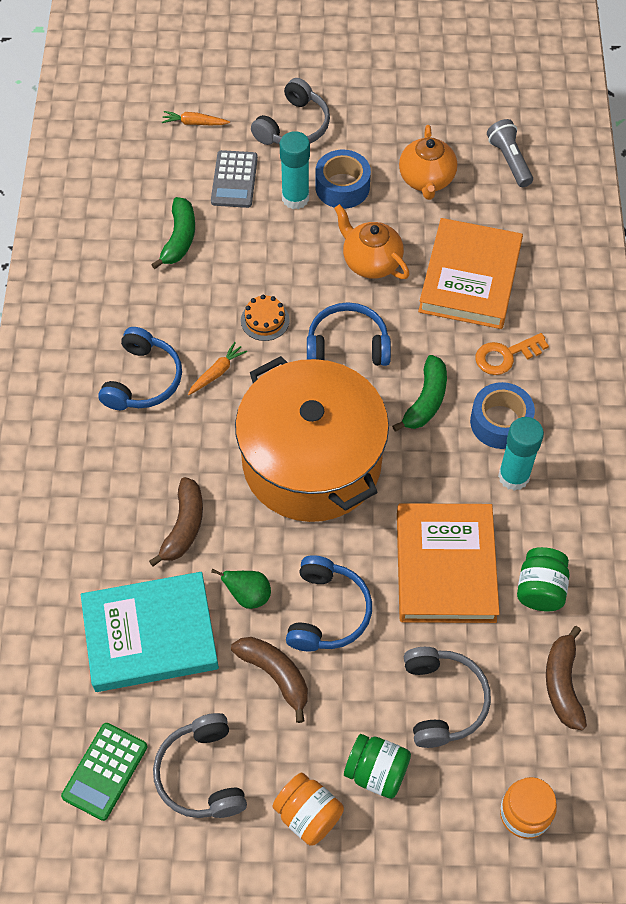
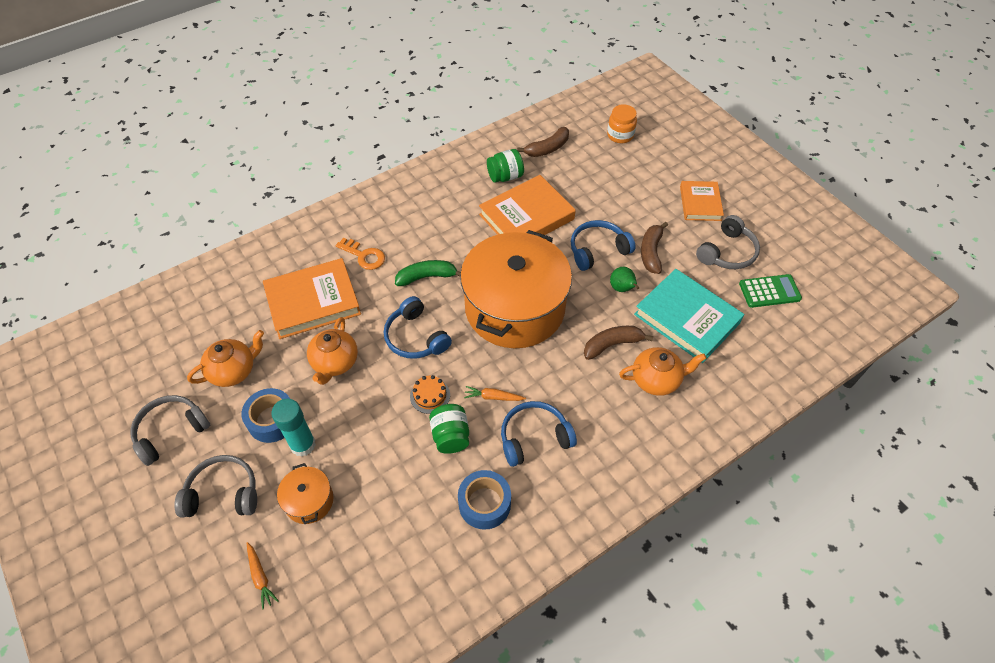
camera: 125 degrees left, 5 degrees down
green banana [151,197,195,269] -> none
grey calculator [211,150,258,208] -> orange pot [277,463,333,524]
orange jar [273,773,344,846] -> orange book [680,181,724,221]
green jar [344,734,411,799] -> green jar moved to [429,404,469,454]
grey headphones [404,647,491,748] -> grey headphones moved to [130,395,210,466]
blue tape [470,382,535,449] -> blue tape moved to [458,470,511,530]
grey flashlight [487,119,533,187] -> none
turquoise glue stick [498,417,544,491] -> none
none -> orange teapot [619,347,706,396]

